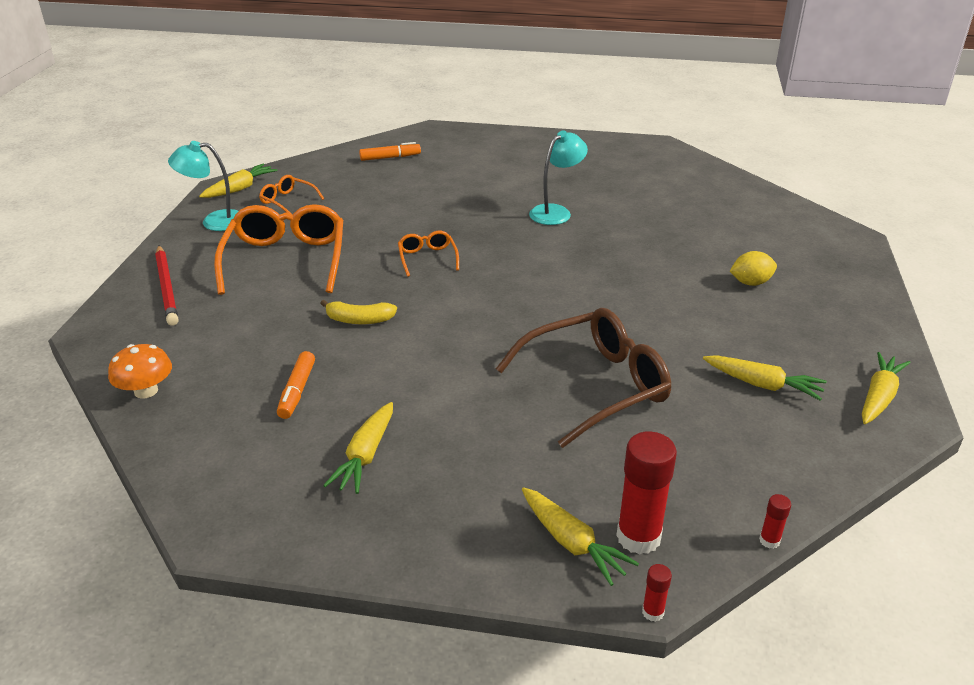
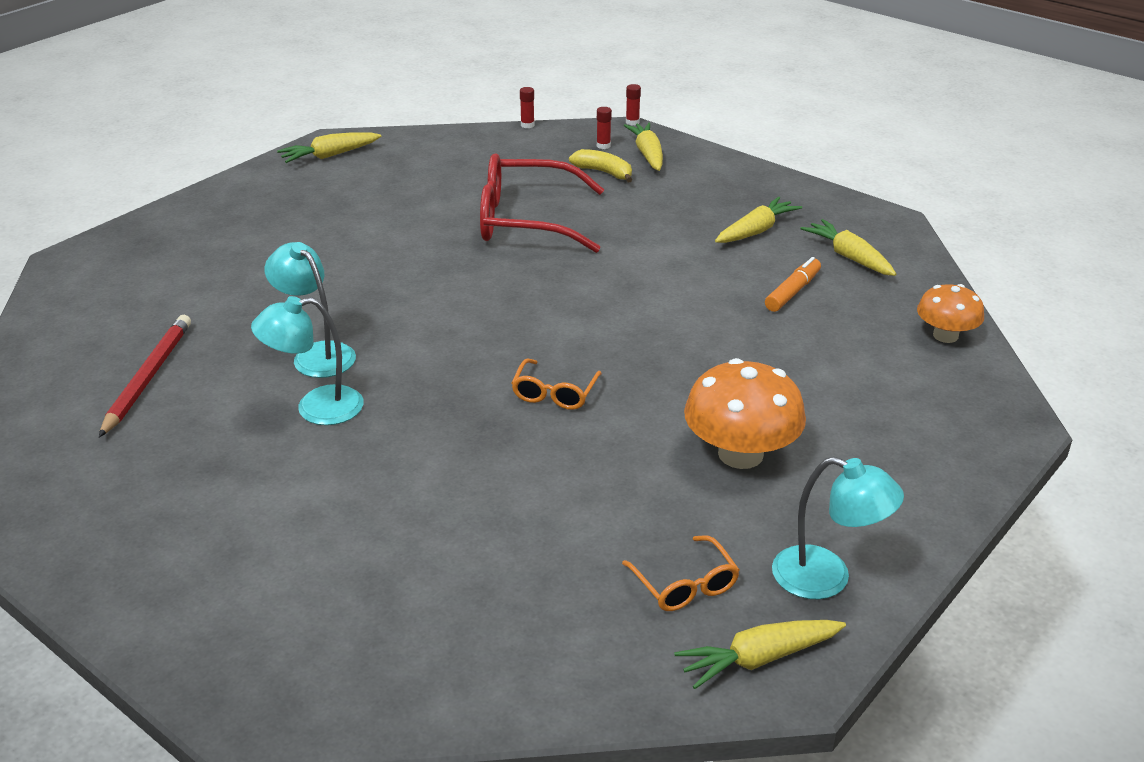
camera: 150 degrees left, 0 degrees up
red pencil [155,246,179,326] -> red pencil moved to [99,315,191,437]
orange glasses [214,204,343,295] -> orange mushroom [684,358,806,469]
yellow banana [320,300,397,324] -> yellow banana moved to [569,149,632,182]
orange marker [359,142,421,161] -> none
brown glasses [496,308,671,448] -> red glasses [480,153,604,253]
red glue stick [616,431,677,555] -> red glue stick [597,107,612,149], size x0.46
yellow carrot [703,355,827,401] -> yellow carrot moved to [800,219,896,276]
yellow lemon [730,251,777,286] -> none
none -> turquoise lamp [265,242,356,378]

